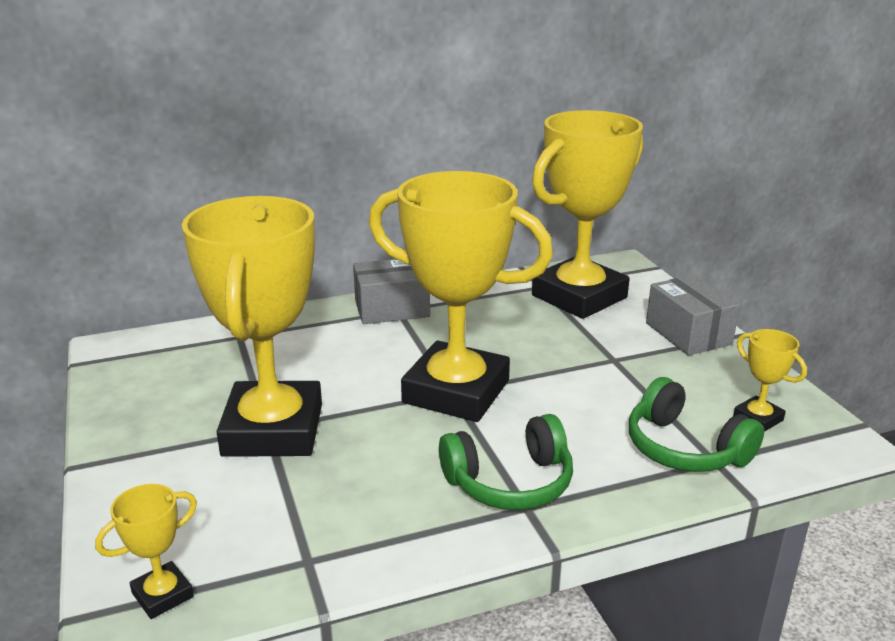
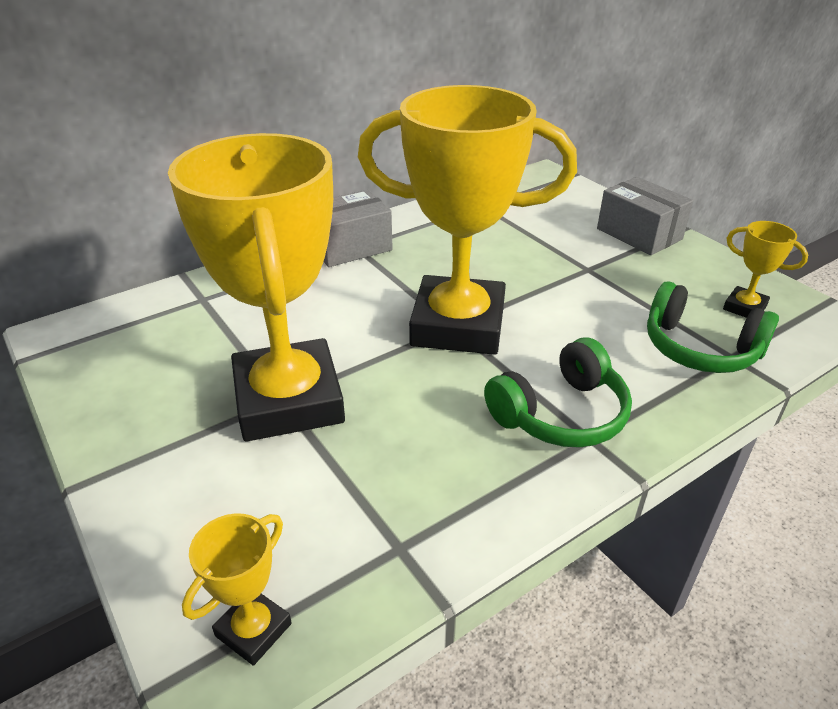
camera: 15 degrees left, 10 degrees up
yellow trophy [532,110,643,319] -> none

